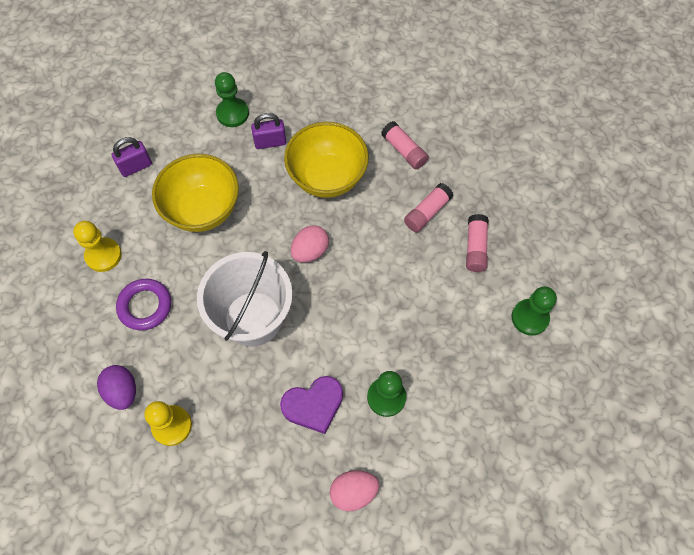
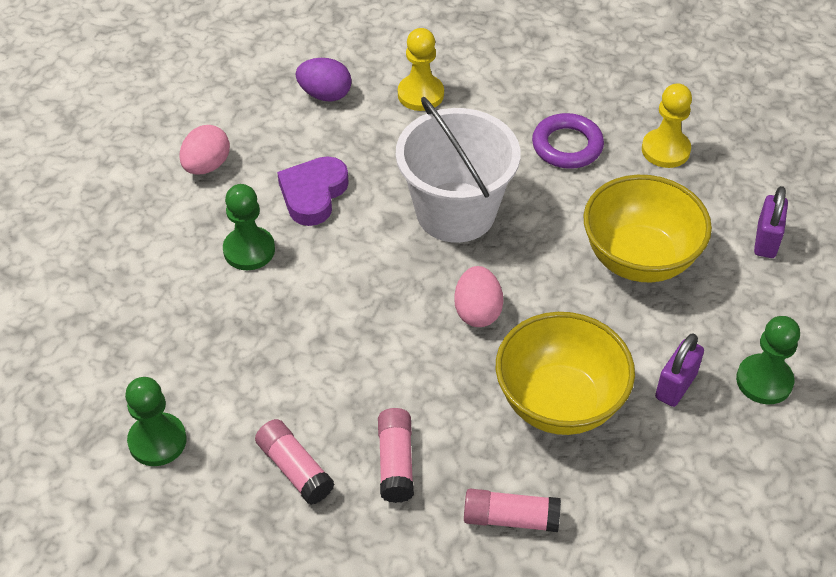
camera: 135 degrees right, 15 degrees down
purple egg [97,365,136,410] -> purple egg moved to [296,58,352,101]

